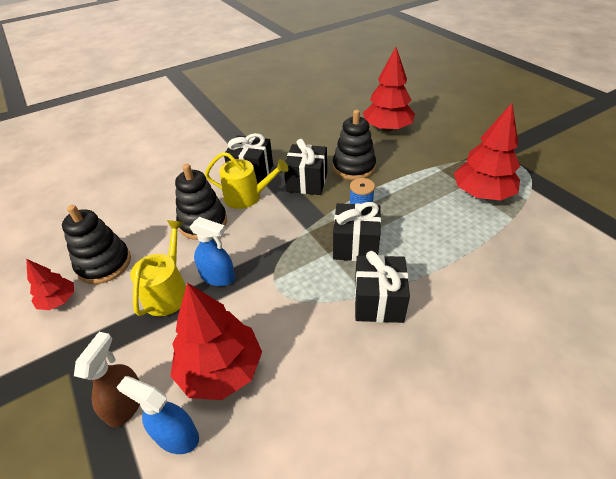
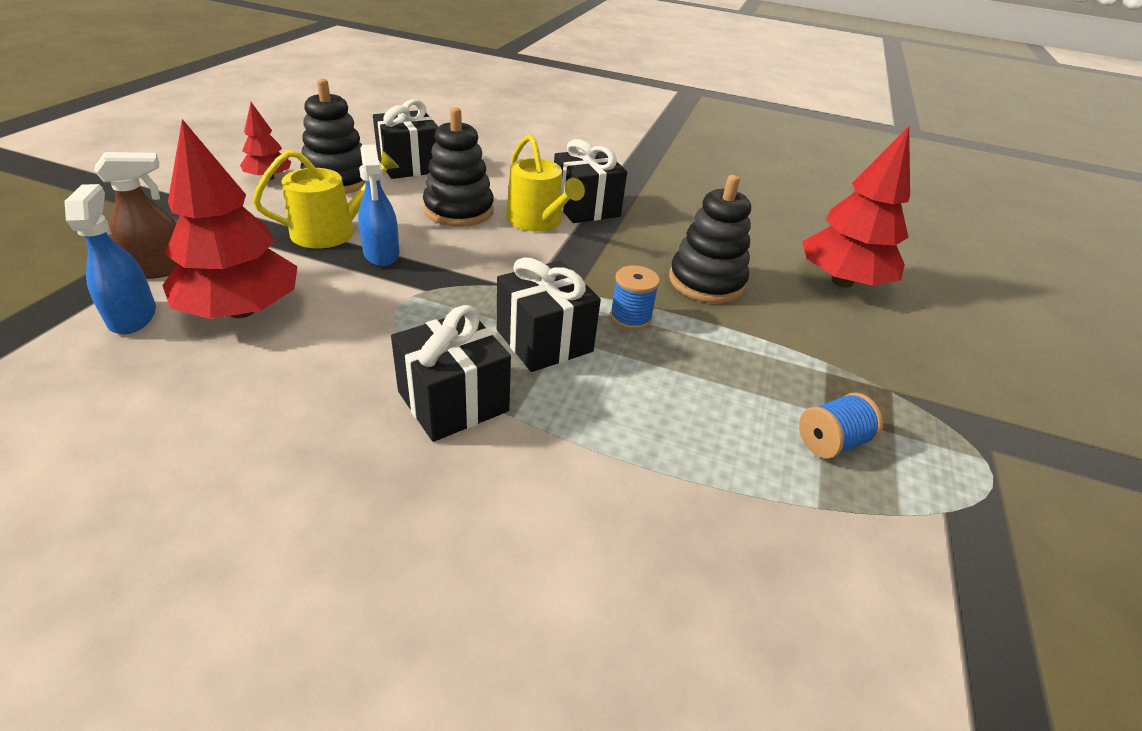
camera: 45 degrees right, 5 degrees down
black gift [284,139,327,195] -> black gift moved to [373,99,438,179]
red tree [454,103,520,201] -> blue spool [799,392,883,459]

